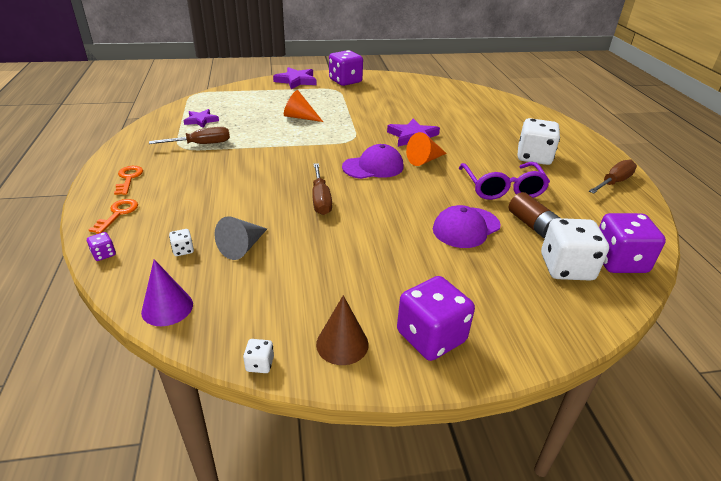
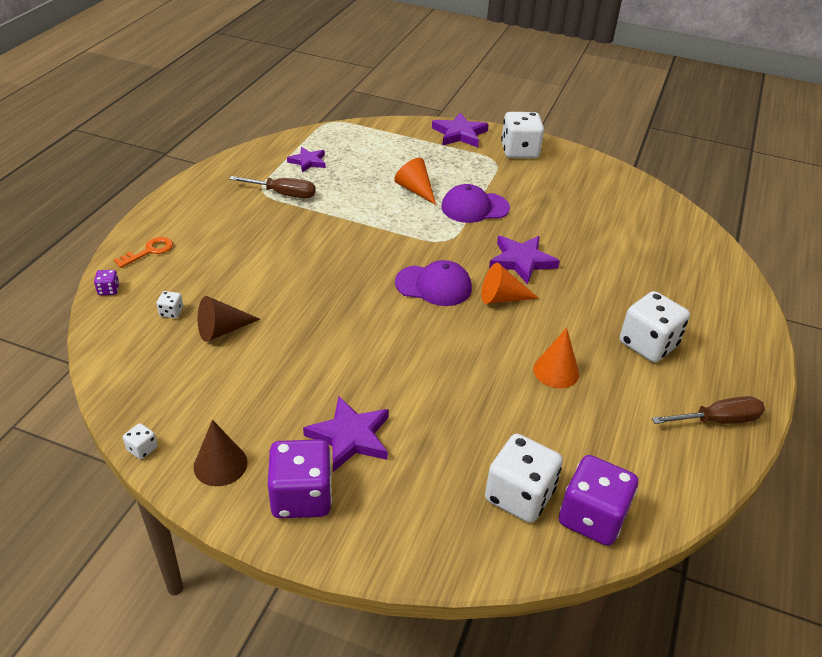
camera: 30 degrees right, 5 degrees up
orange key [114,166,143,195] -> none
purple cone [141,259,193,326] -> none
grey cone [214,216,267,260] -> brown cone [198,296,260,342]
brown screwdriver [312,163,332,215] -> none
purple dice [329,50,363,86] -> white dice [501,112,544,158]
purple cap [433,205,500,248] -> purple cap moved to [441,184,510,223]
purple glasses [459,162,550,200] -> orange cone [533,328,579,388]
brown battery [509,192,560,238] -> none
none -> purple star [303,396,389,472]

